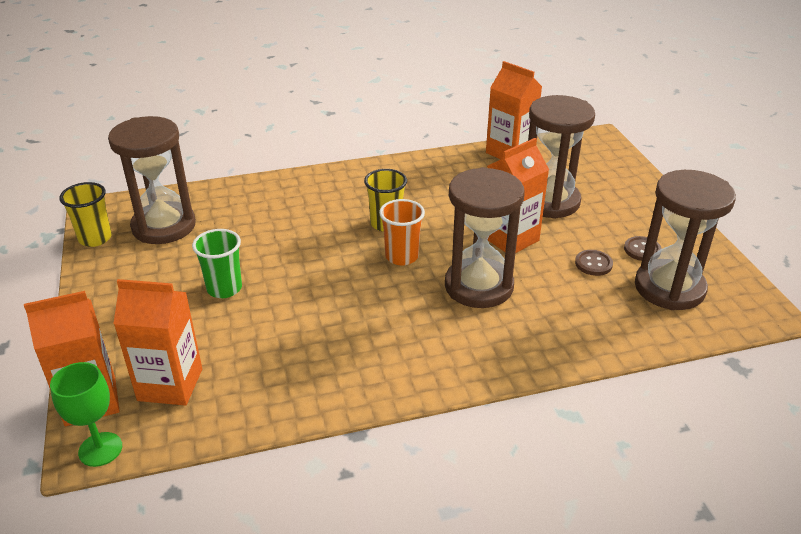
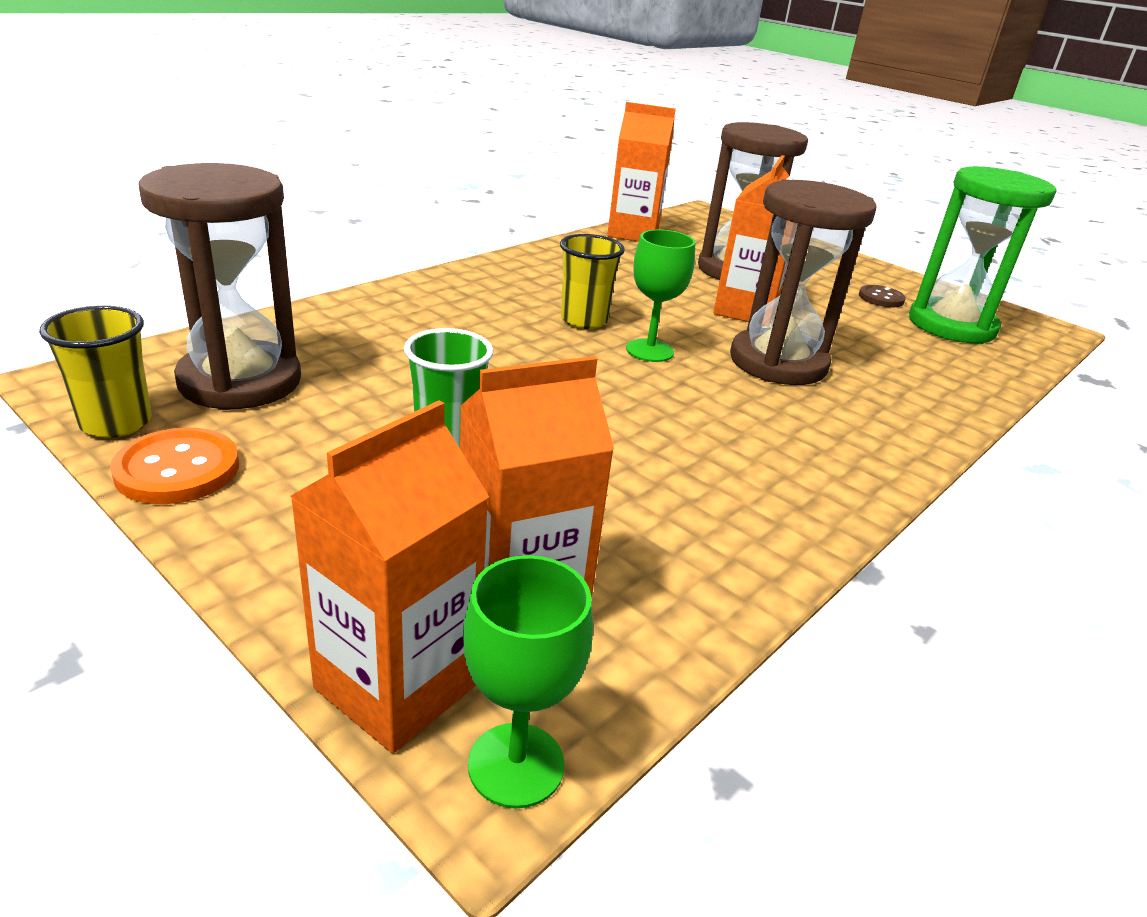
camera: 35 degrees left, 5 degrees down
orange cup [379,199,425,265] -> green goblet [626,230,695,362]
brown button [575,250,613,276] -> none
brown hourglass [635,170,736,310] -> green hourglass [909,166,1056,344]
none -> orange button [110,428,239,504]

